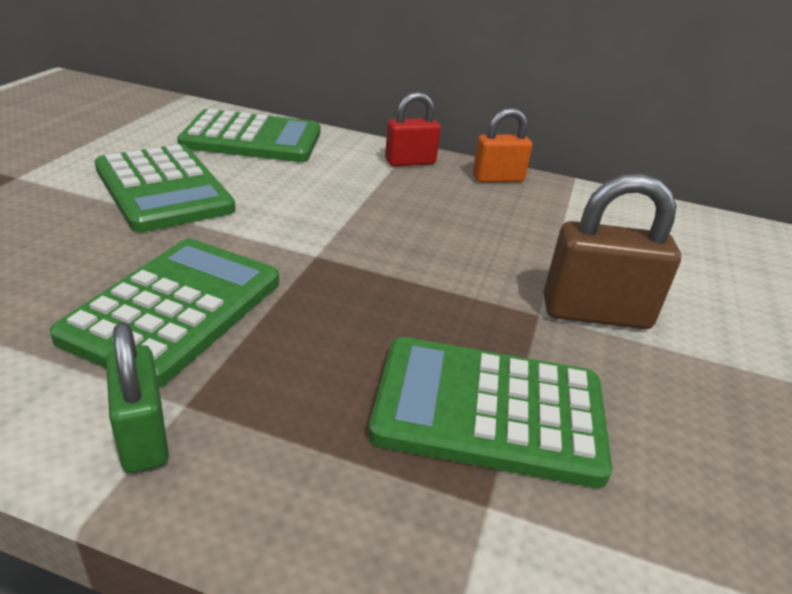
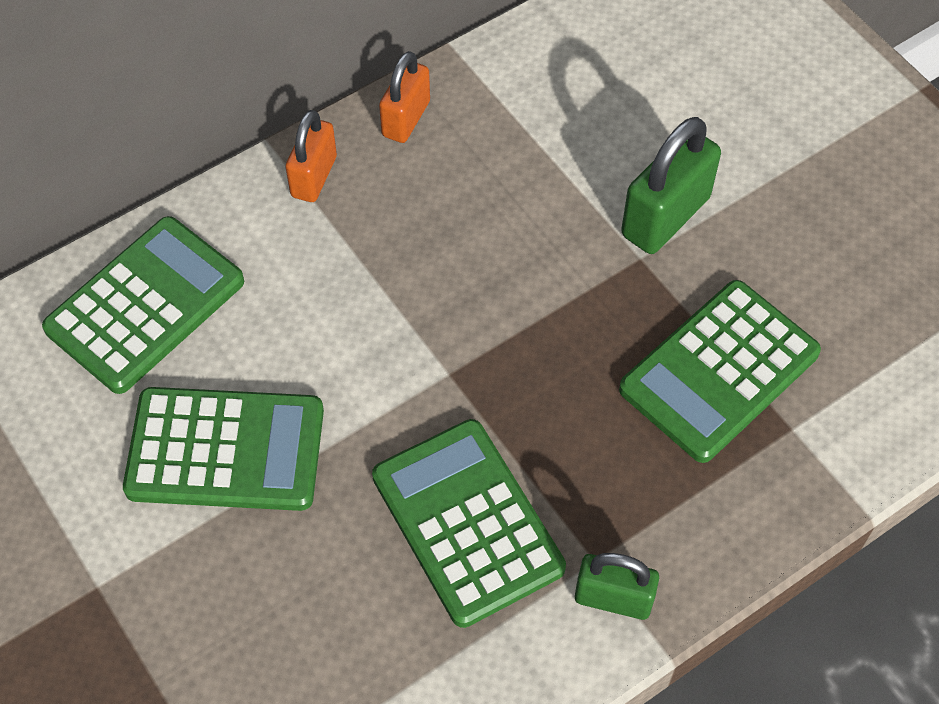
camera: 50 degrees left, 25 degrees up
red padlock [385,92,441,167] -> orange padlock [286,110,337,202]
brown padlock [543,173,681,329] -> green padlock [621,117,721,254]

